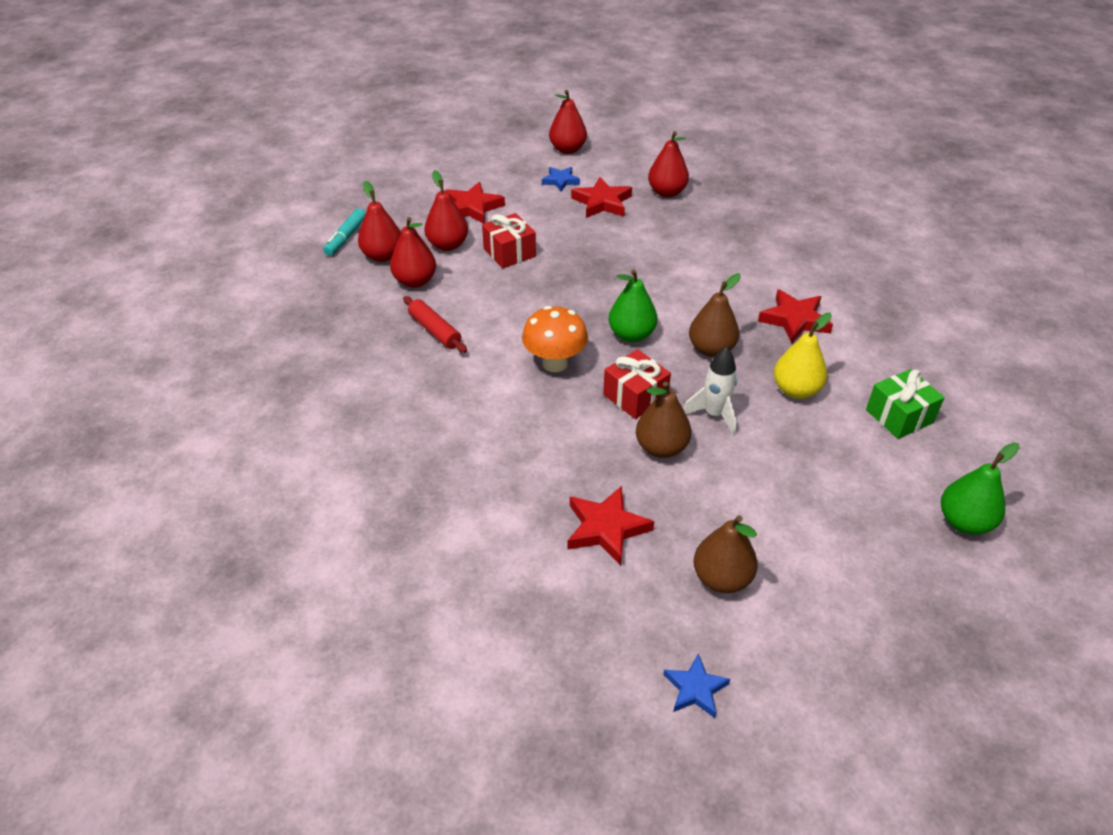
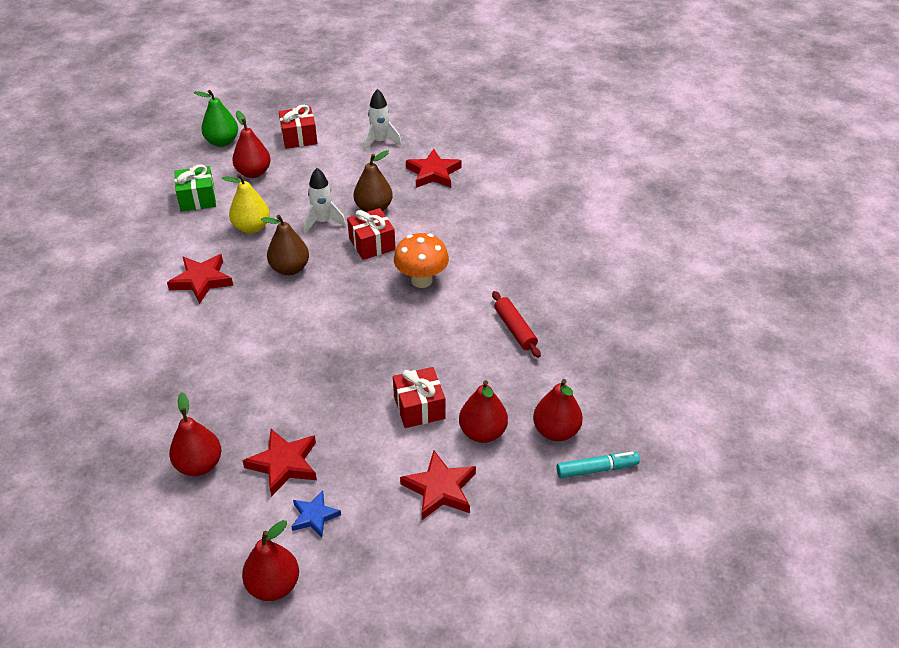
camera: 165 degrees left, 0 degrees up
turquoise marker [323,208,366,256] -> turquoise marker turned 45 degrees clockwise [557,452,640,478]
red pear [390,217,436,288] -> red pear moved to [232,111,271,178]
green pear [609,269,657,342] -> none
blue star [663,653,730,718] -> none
brown pear [693,515,758,593] -> white rocket [364,89,402,151]
none -> red gift [279,105,318,149]

